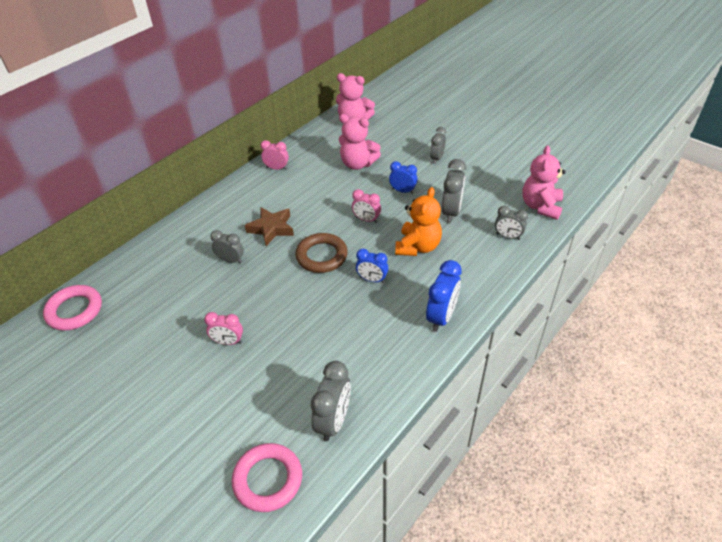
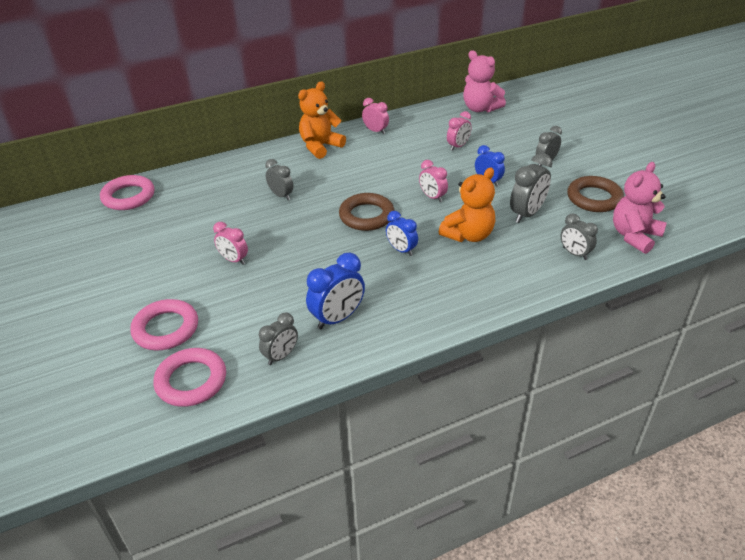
camera: 25 degrees right, 5 degrees down
brown star [245,207,294,246] -> none
grey clock [311,361,351,441] -> grey clock [259,313,298,365], size x0.65
pink teddy bear [339,114,381,170] -> pink clock [447,111,472,151]
blue clock [426,260,462,332] -> blue clock moved to [306,253,365,329]
none -> pink ring [130,299,198,350]
none -> orange teddy bear [298,82,346,159]
none -> brown ring [567,176,624,212]

